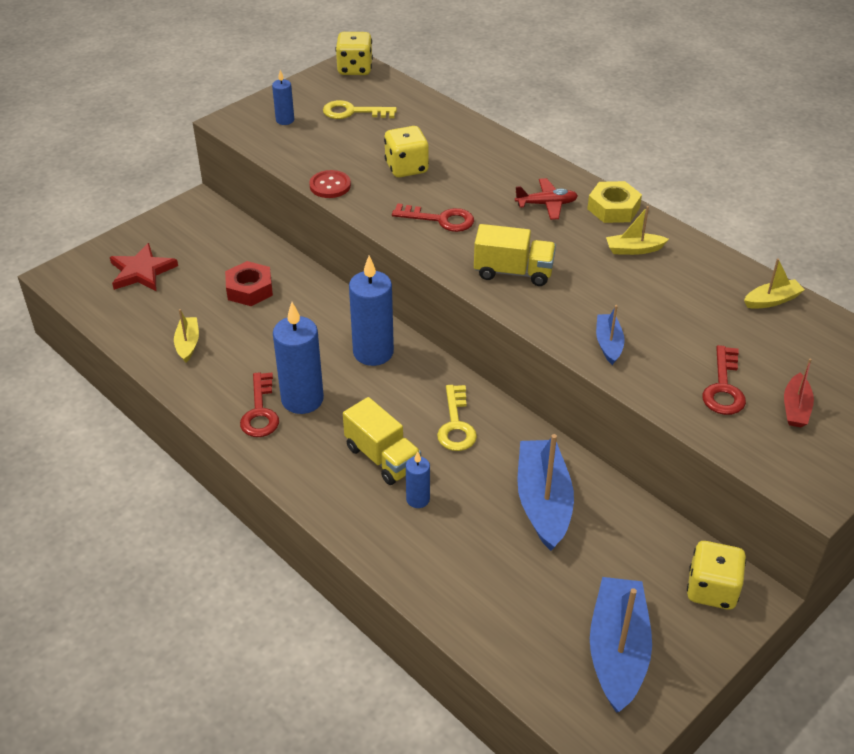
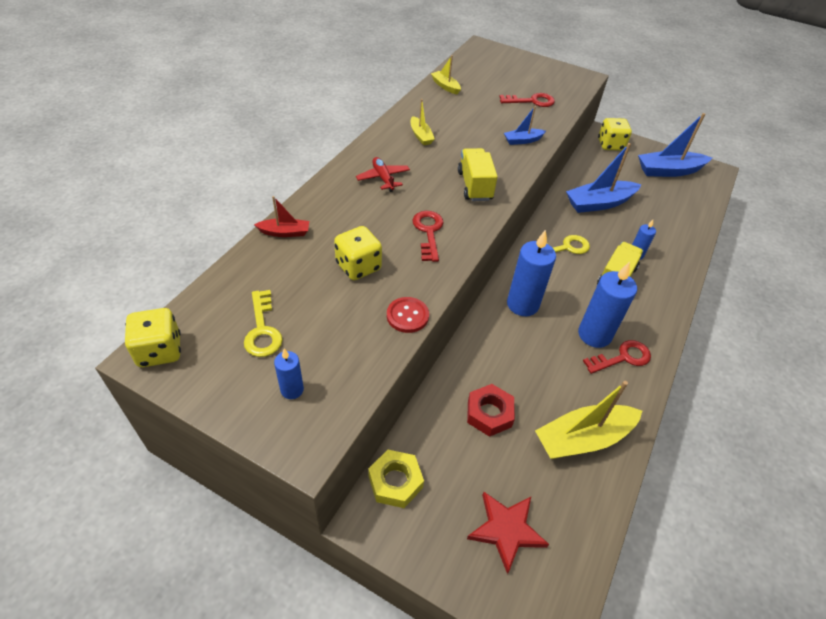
camera: 110 degrees left, 5 degrees up
yellow boat [174,309,199,363] -> yellow boat [535,381,642,459], size x1.94
yellow nut [587,181,642,223] -> yellow nut moved to [369,450,424,508]
red boat [784,359,814,427] -> red boat moved to [254,196,309,237]

